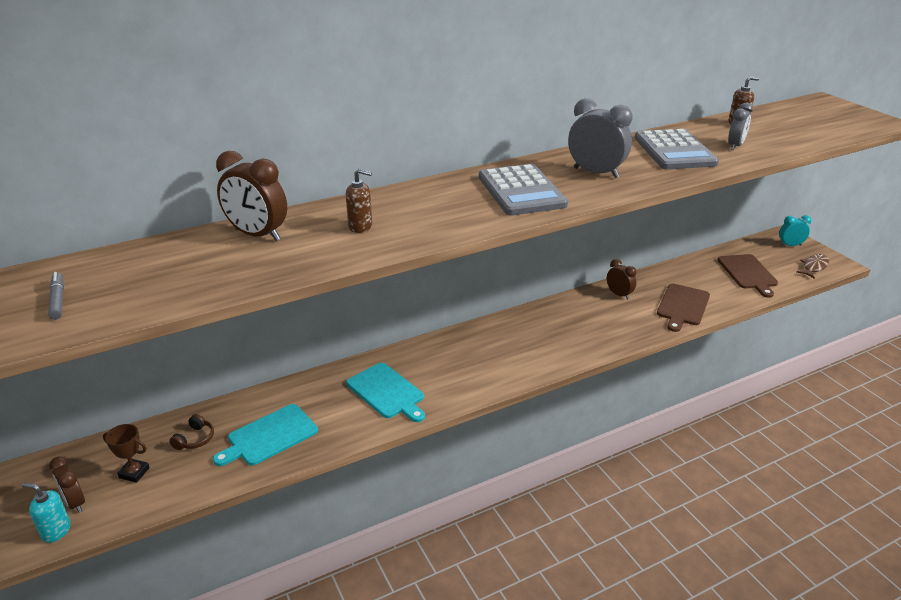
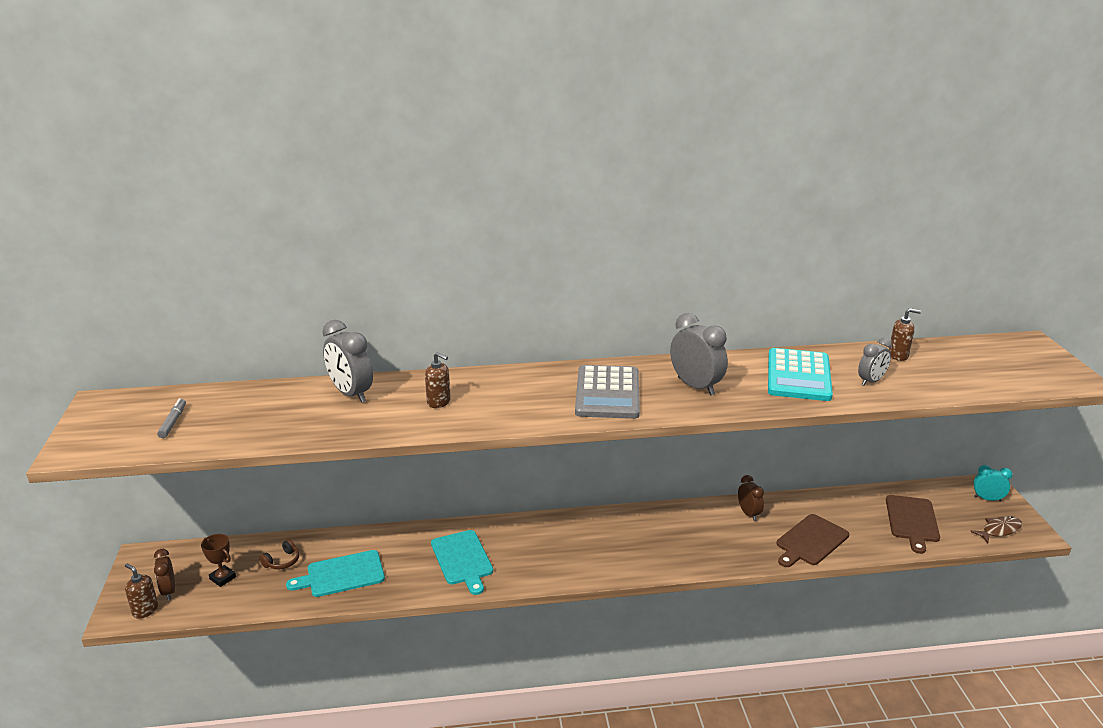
camera: 20 degrees right, 5 degrees down
turquoise soap dispenser [22,483,71,543] -> brown soap dispenser [125,564,158,619]
brown clock [216,151,287,241] -> grey clock [323,320,373,403]
grey calculator [635,129,719,169] -> turquoise calculator [768,348,833,401]

